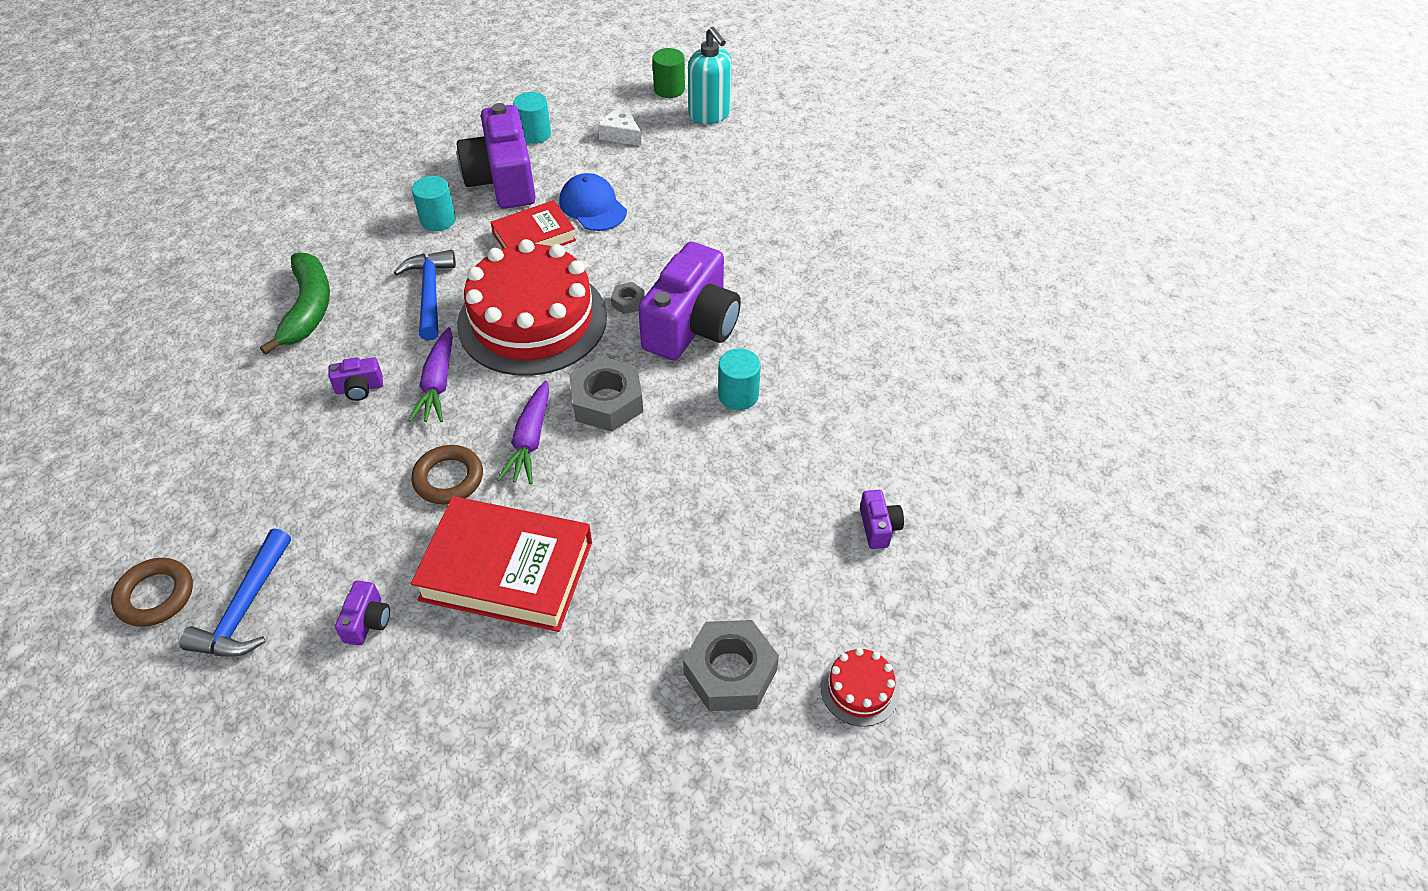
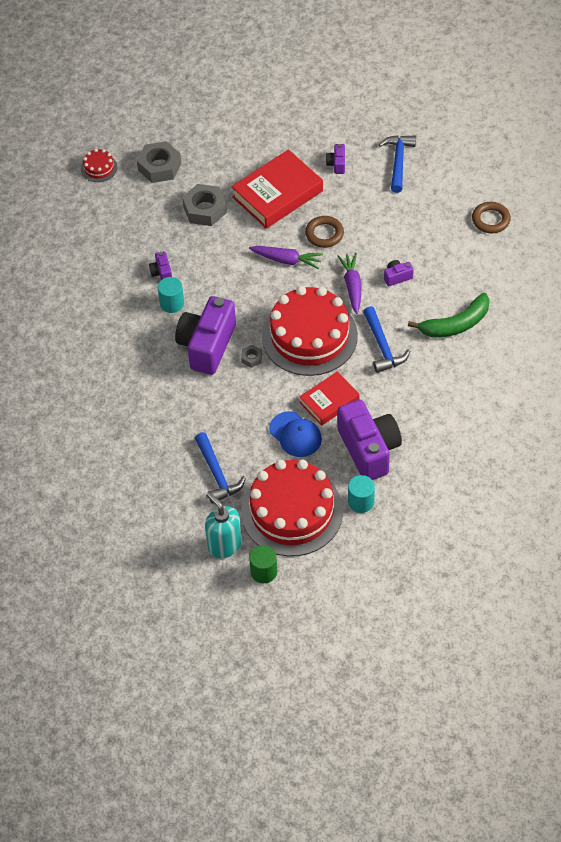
camera: 175 degrees right, 5 degrees up
brown ring [111,558,193,627] -> brown ring moved to [472,202,511,233]
green banana [260,252,330,355] -> green banana turned 105 degrees counterclockwise [408,293,490,338]
red book [411,496,592,632] -> red book turned 45 degrees counterclockwise [231,149,323,229]
turquoise cylinder [412,176,456,231] -> none
purple carrot [497,381,549,484] -> purple carrot turned 105 degrees clockwise [249,246,323,269]
grey nut [569,356,643,432] -> grey nut moved to [182,184,227,226]
white cheese [598,107,642,146] -> red cake [241,459,343,556]
purple camera [860,490,904,549] -> purple camera moved to [149,251,172,280]
none -> blue hammer [195,432,246,504]

